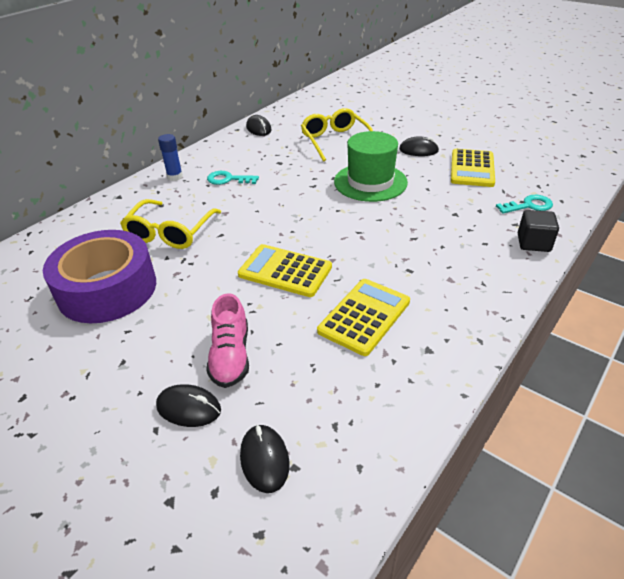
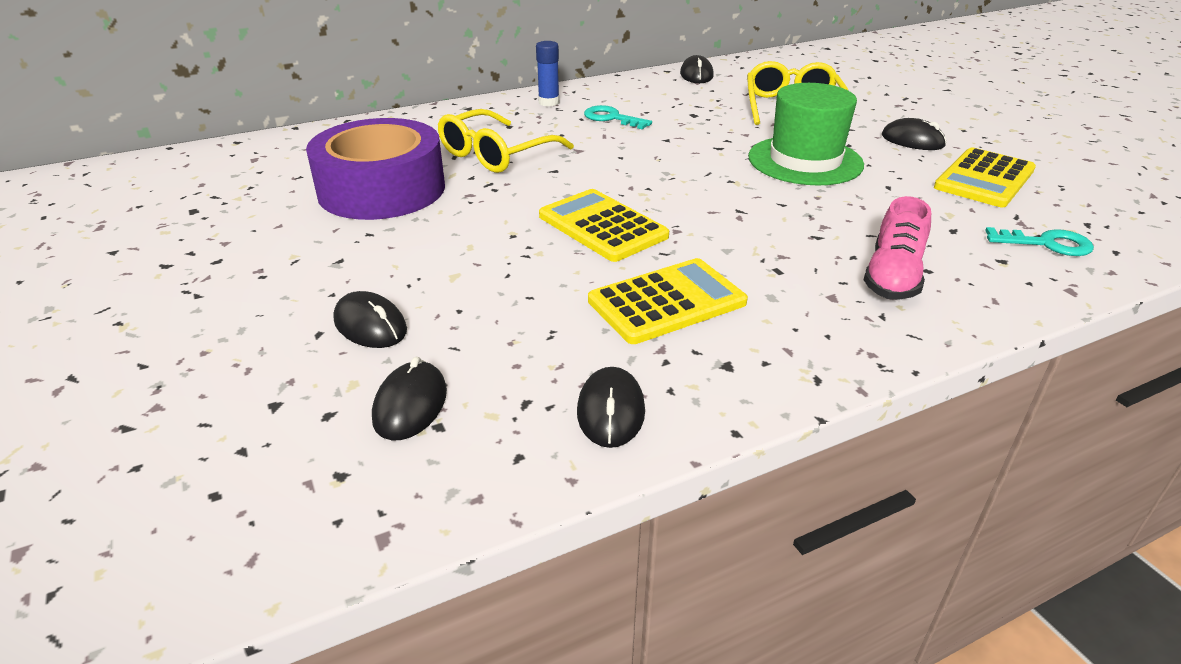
camera: 25 degrees right, 5 degrees down
pink shoe [206,293,249,388] -> pink shoe moved to [864,196,931,300]
black cube [518,210,559,252] -> none
none -> black mouse [577,367,645,448]

